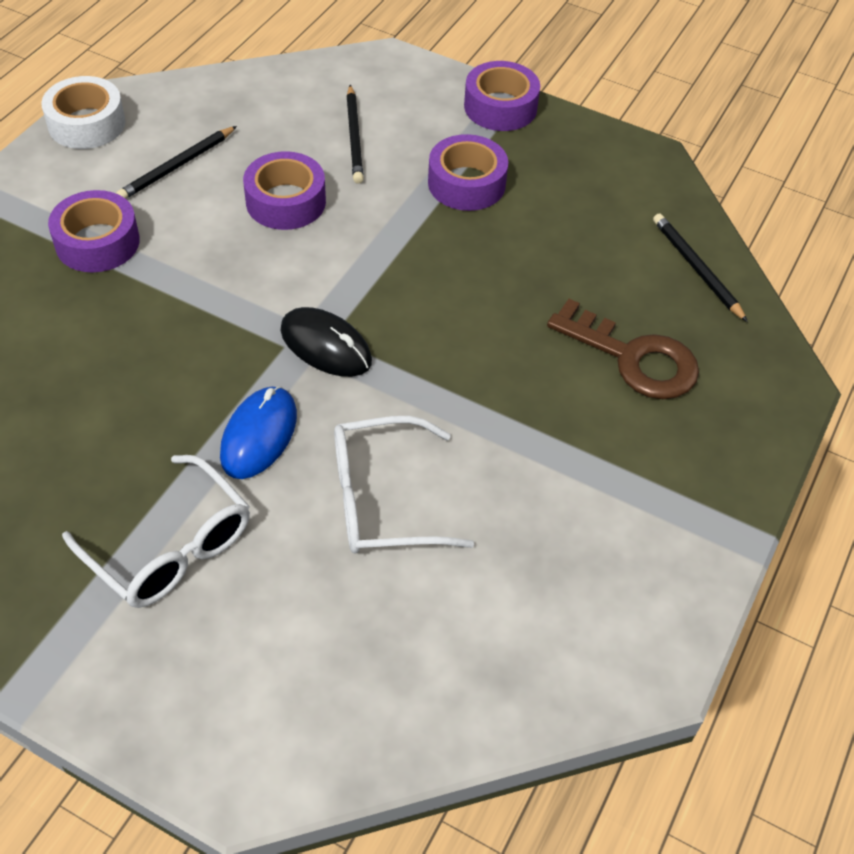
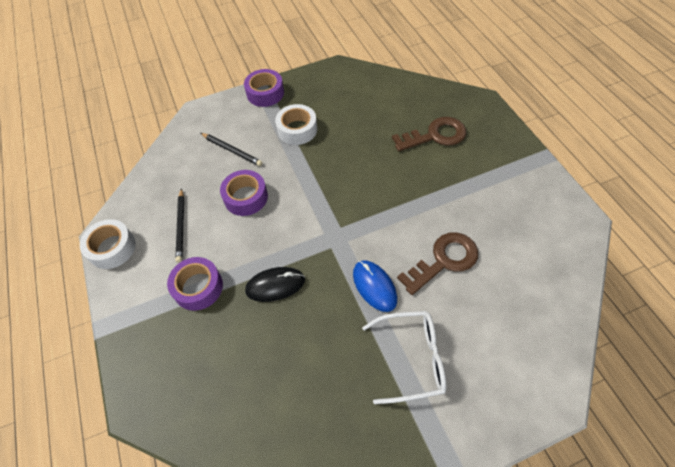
camera: 45 degrees left, 5 degrees up
black mouse [280,307,372,377] -> black mouse moved to [245,267,305,302]
white glasses [334,416,474,554] -> brown key [397,232,478,295]
purple tape [428,134,508,211] -> white tape [275,104,317,145]
black pencil [653,213,748,322] -> none

